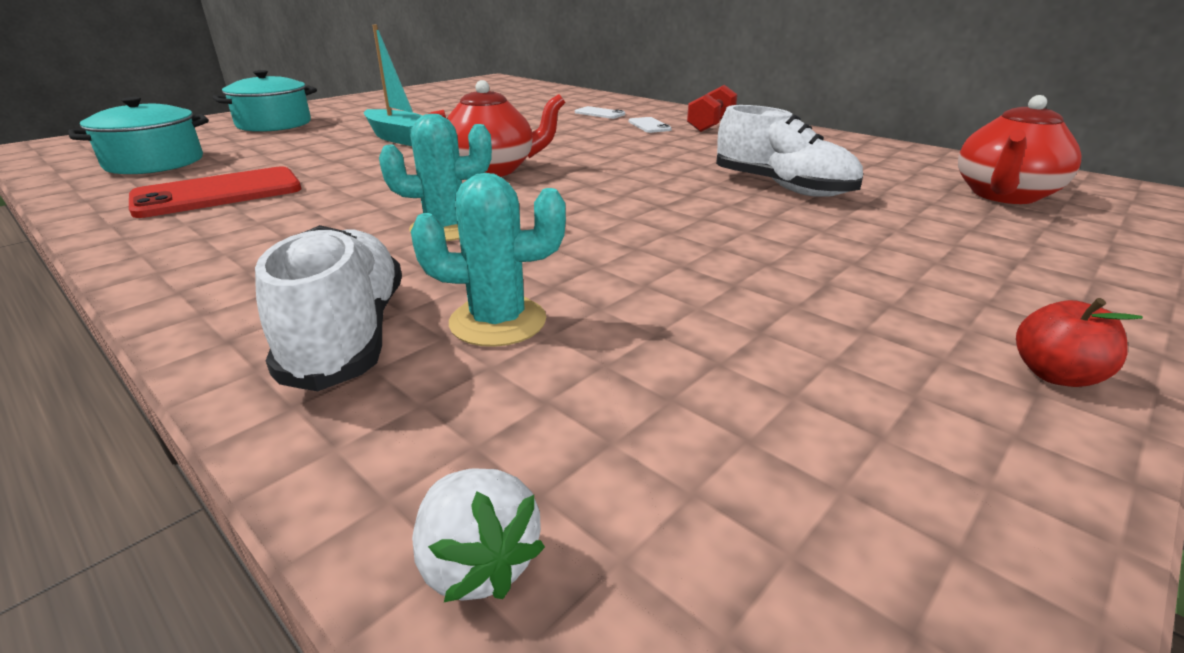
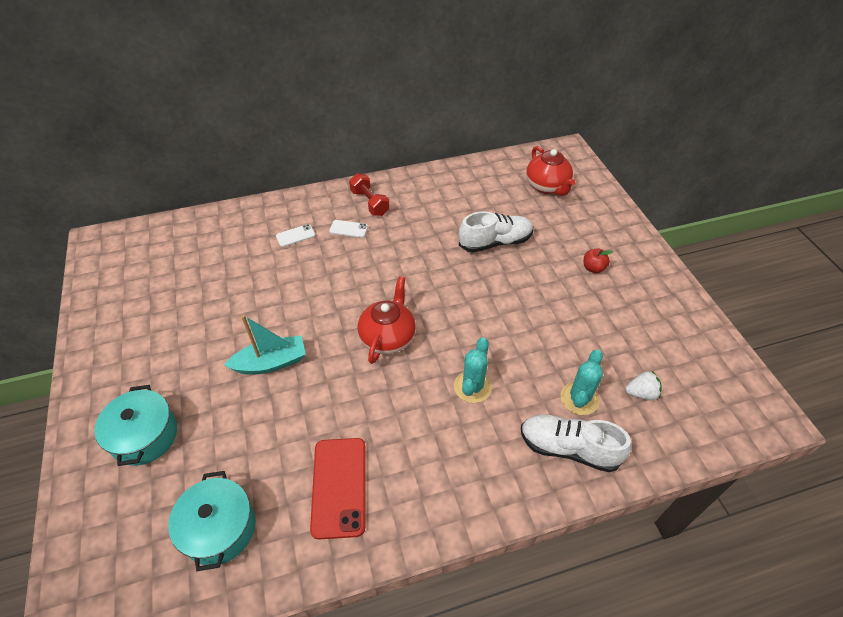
camera: 60 degrees left, 20 degrees up
white strawberry [412,468,545,602] -> white strawberry moved to [625,371,662,400]
red apple [1016,298,1143,387] -> red apple moved to [584,249,613,273]

